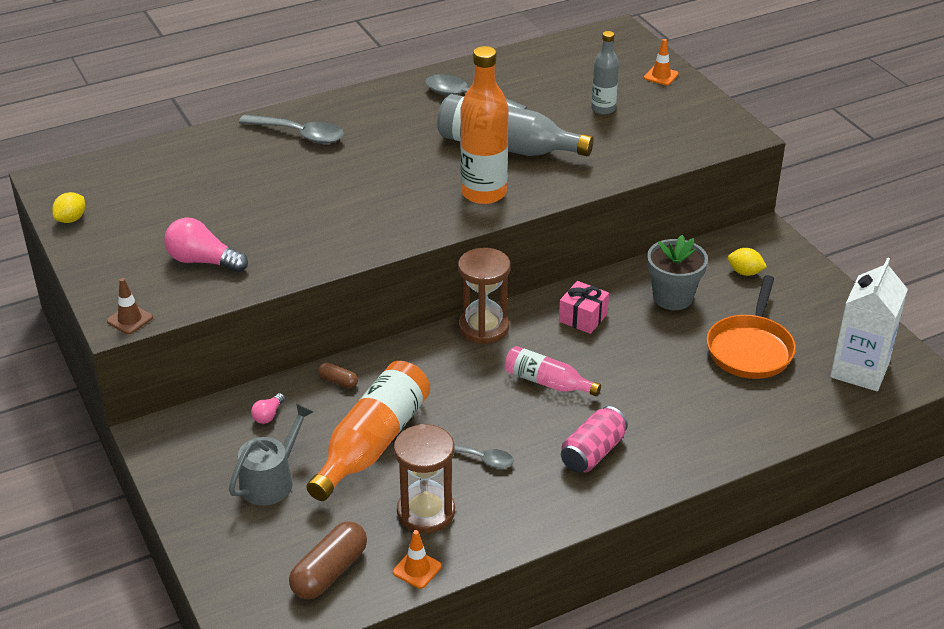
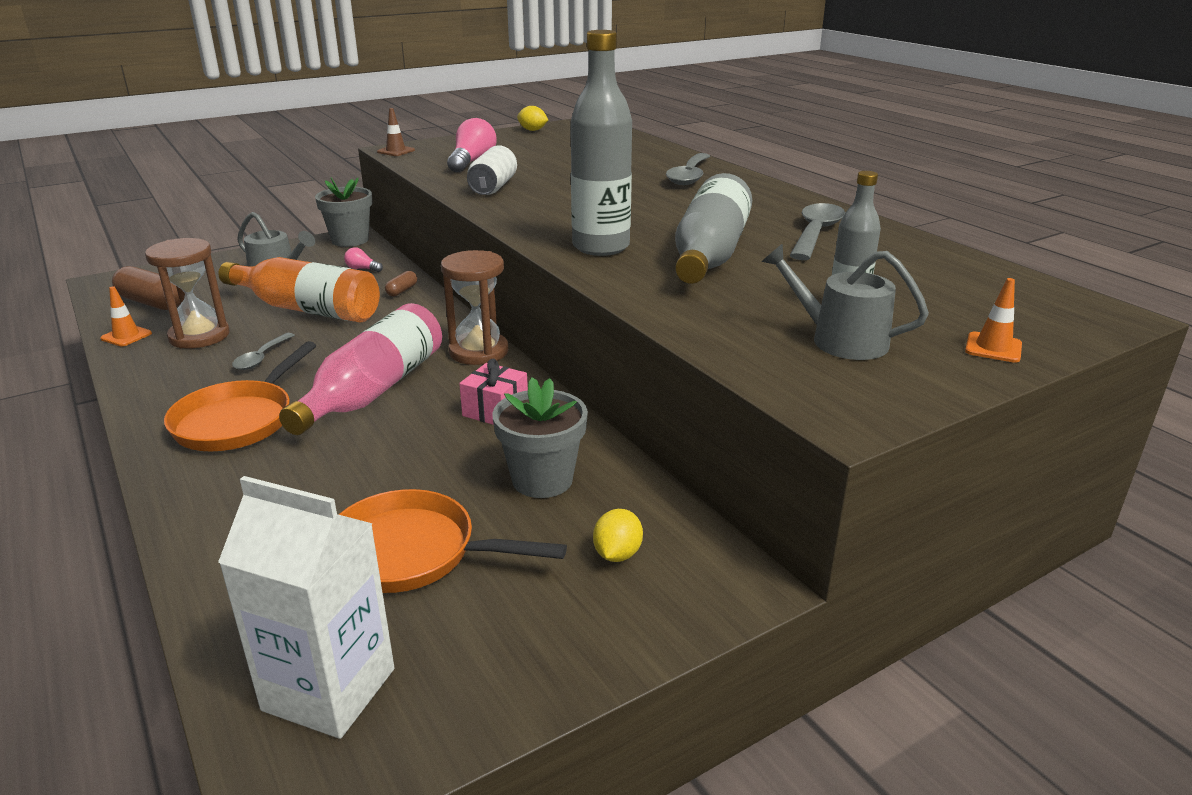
camera: 85 degrees right, 10 degrees down
orange bottle [460,46,509,204] -> grey bottle [571,30,632,256]
pink bottle [505,346,601,396] -> pink bottle [279,303,442,435], size x1.74
pink can [561,406,628,473] -> orange pan [164,341,317,451]
none -> grey flower pot [315,178,372,247]
none -> white can [467,145,517,195]
none -> grey watering can [762,243,929,360]

